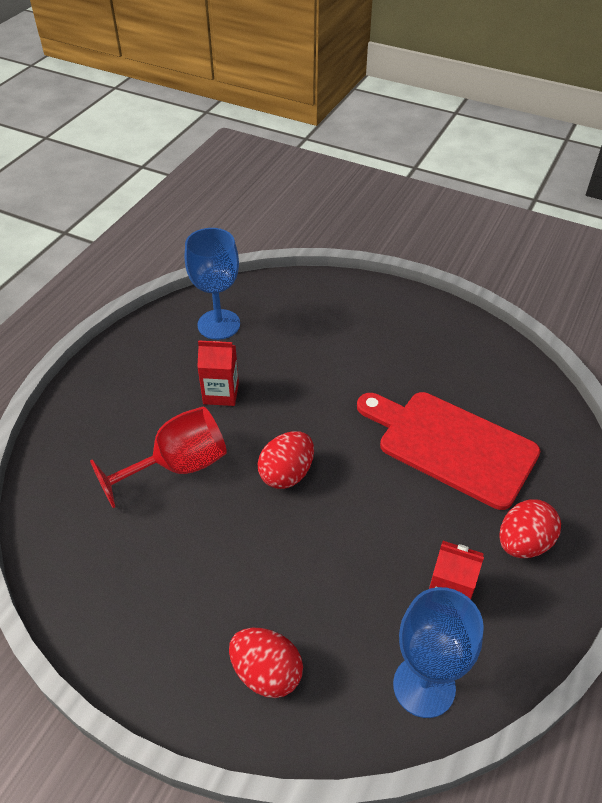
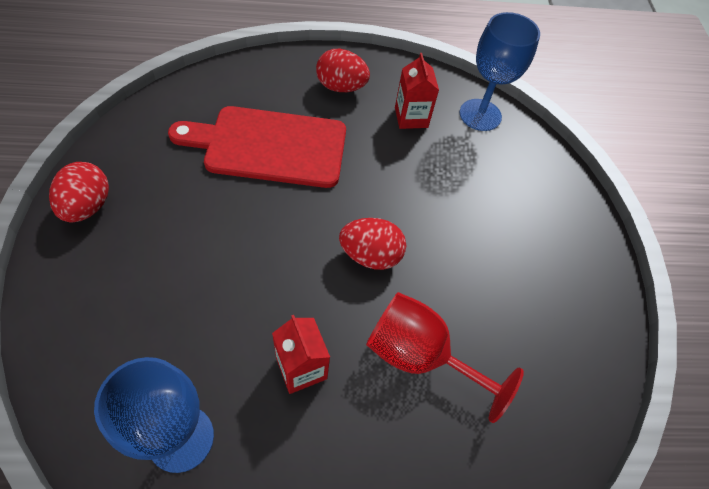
camera: 125 degrees left, 10 degrees up
red egg [229,628,303,698] -> red egg moved to [49,162,109,223]
red cutting board [357,392,540,510] -> red cutting board turned 90 degrees clockwise [168,106,346,188]

